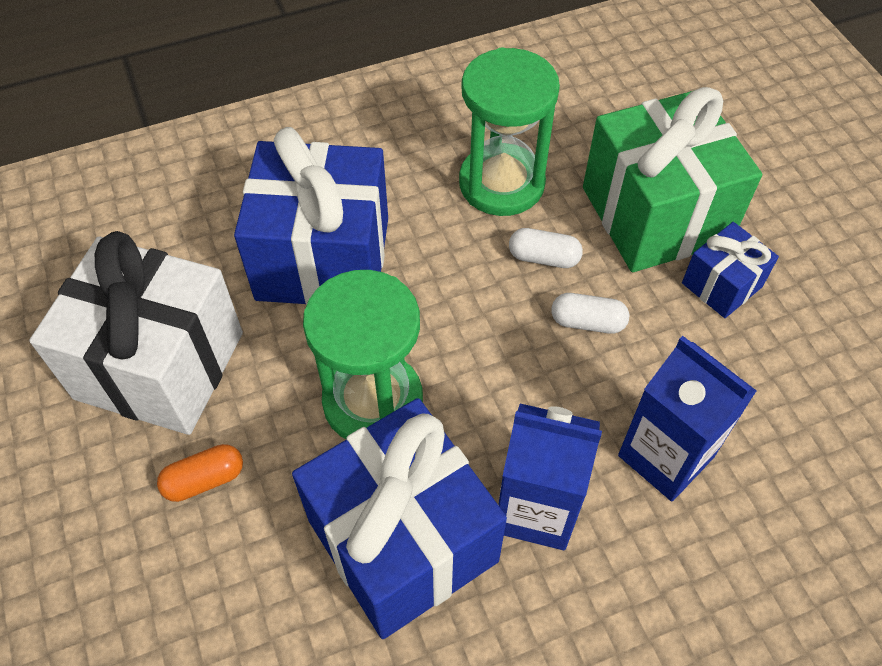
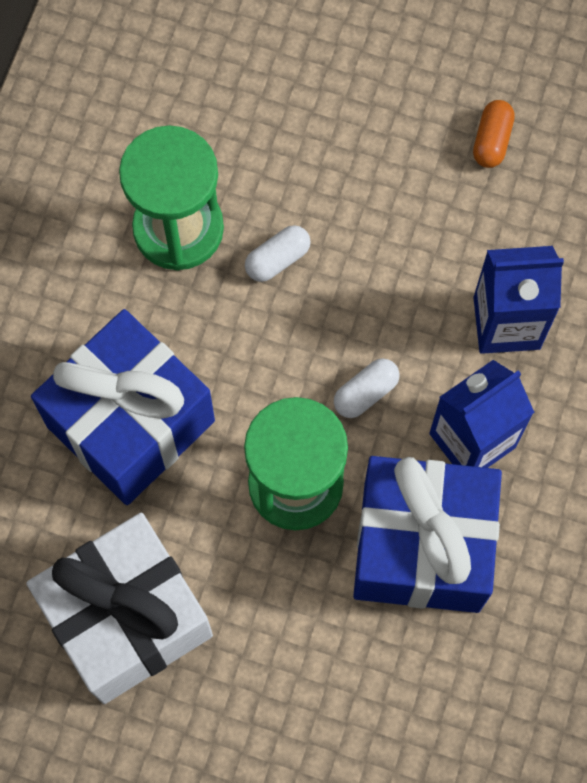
camera: 50 degrees left, 15 degrees up
orange capsule [157,444,243,502] -> orange capsule moved to [473,100,515,168]
white capsule [552,293,629,334] -> white capsule moved to [334,358,400,418]
green gift [583,87,762,272] -> none
blue gift [682,222,779,318] -> none

